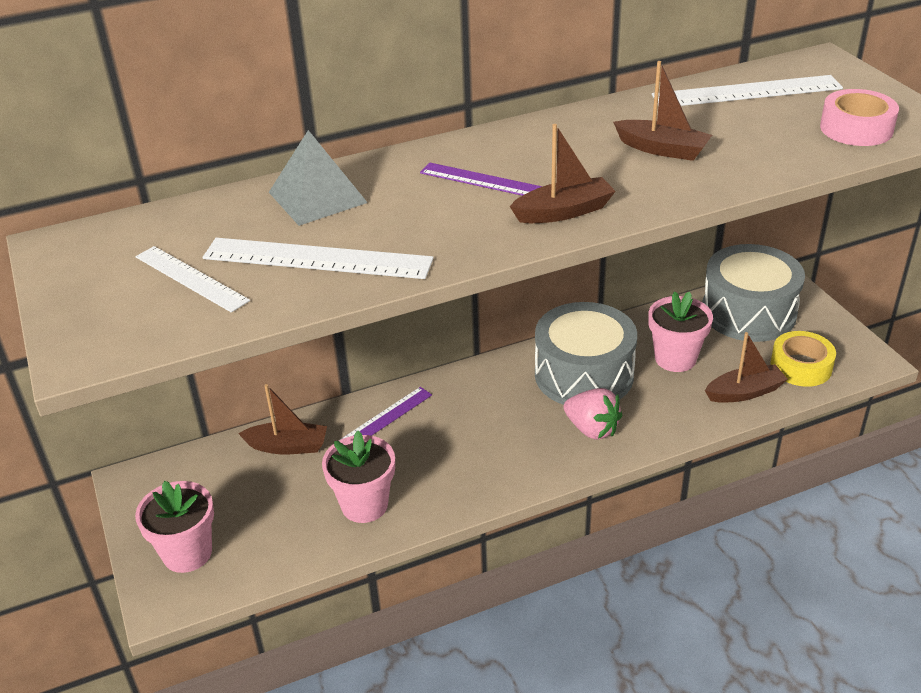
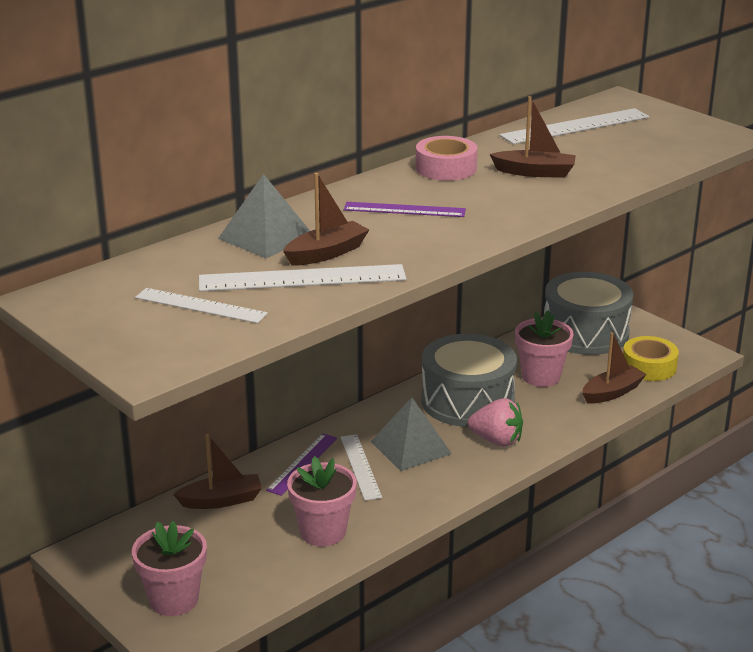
camera: 20 degrees left, 10 degrees down
brown boat [510,124,616,223] -> brown boat moved to [283,173,369,266]
pink tape [820,89,899,146] -> pink tape moved to [416,136,477,181]
none -> white ruler [340,434,382,501]
none -> grey pyramid [371,397,452,471]

